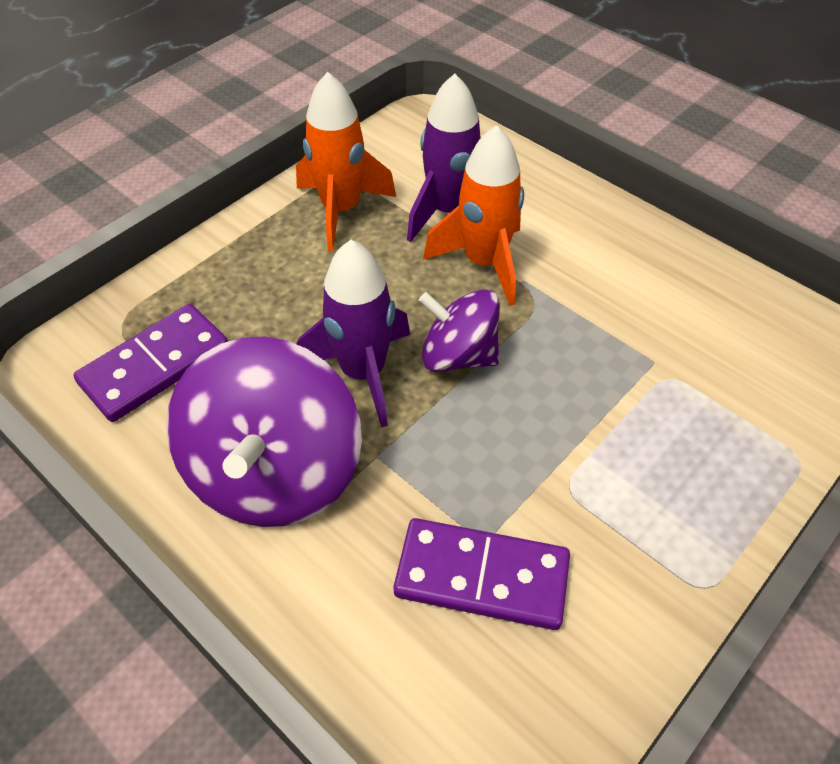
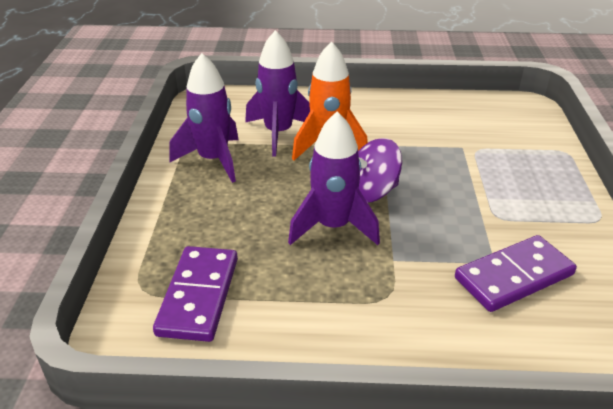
camera: 40 degrees left, 15 degrees down
purple spinning top [166,337,362,527] -> none
orange rocket [296,72,396,251] -> purple rocket [170,53,239,183]

